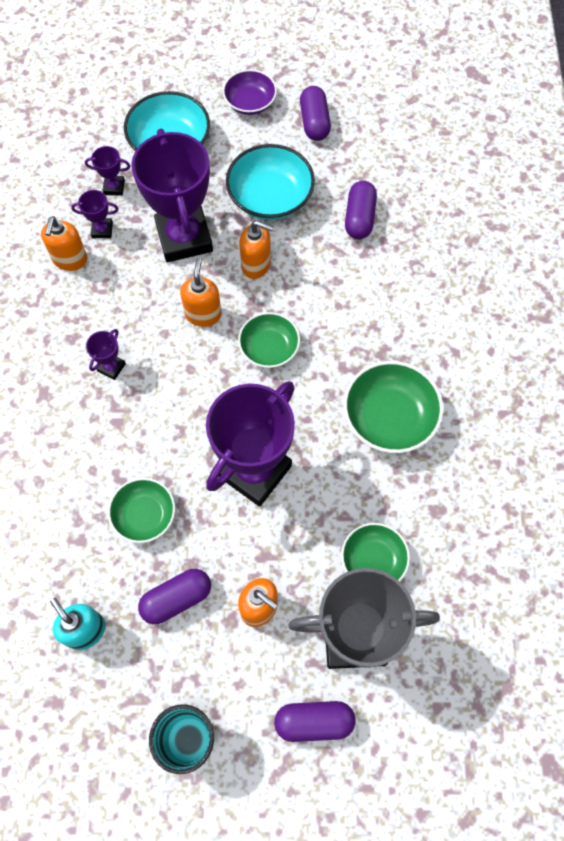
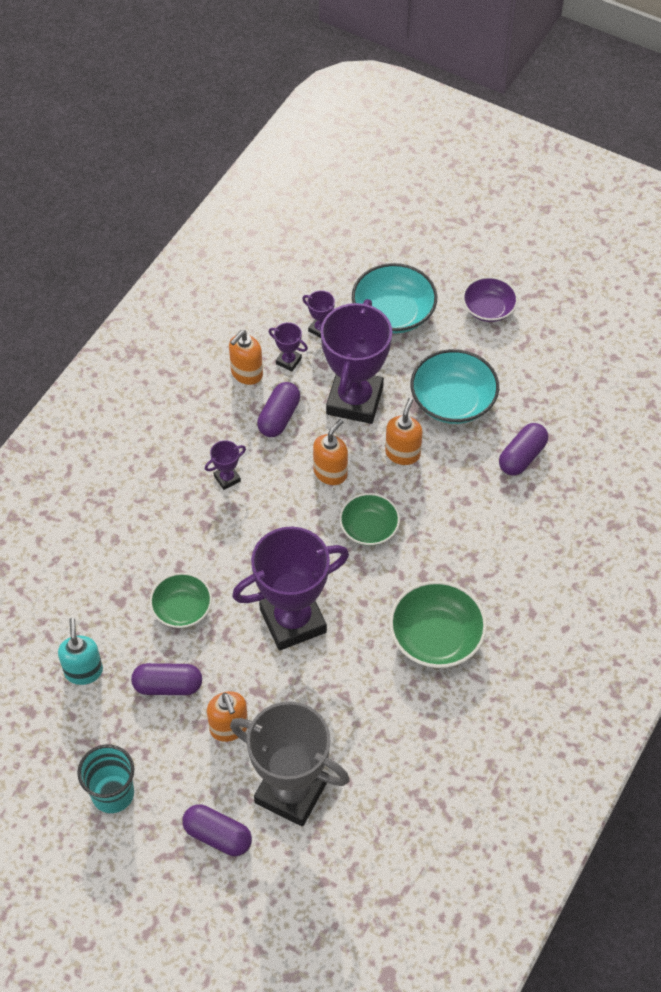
camera: 30 degrees right, 10 degrees down
orange soap dispenser [239,221,273,279] -> orange soap dispenser turned 120 degrees counterclockwise [385,398,423,465]
purple capsule [300,86,331,141] -> purple capsule moved to [257,382,300,437]
green bowl [341,523,410,582] -> none

